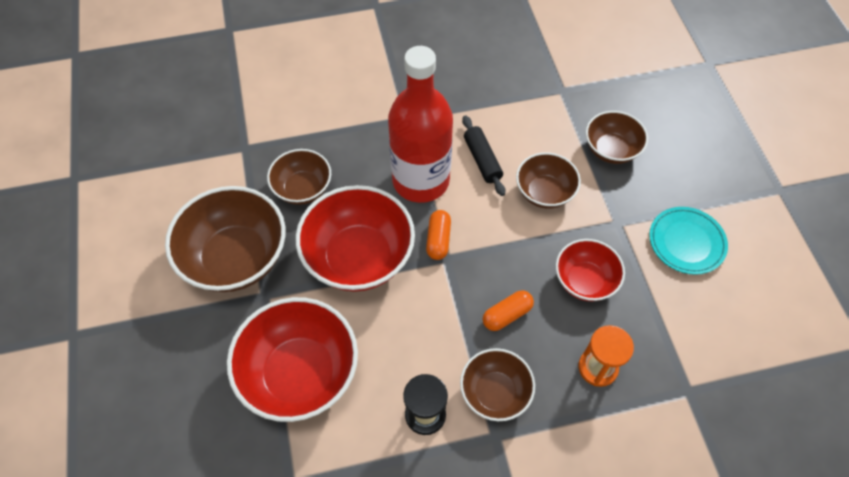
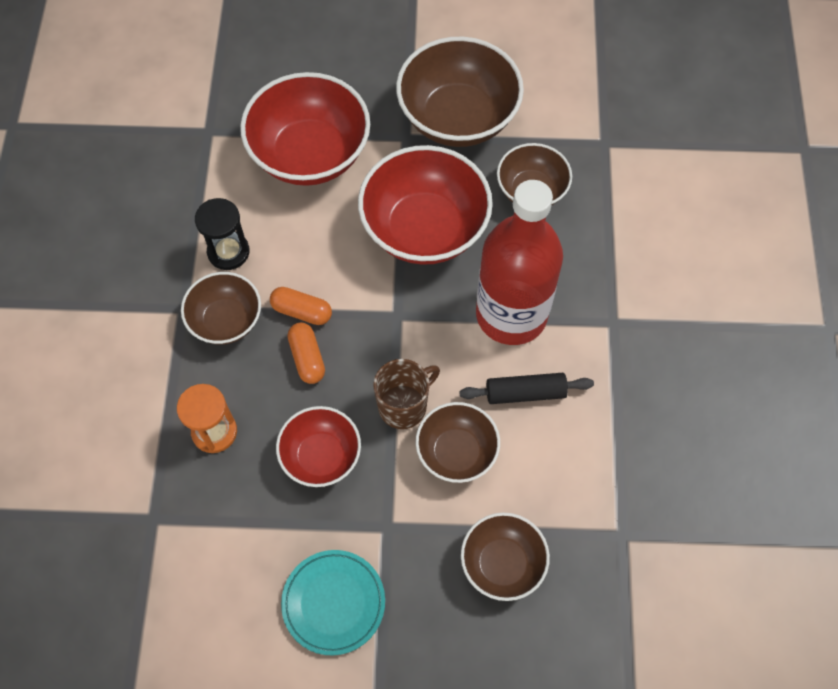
camera: 105 degrees right, 5 degrees up
orange capsule [426,210,451,260] -> orange capsule moved to [270,287,332,325]
none -> brown mug [373,359,440,429]

